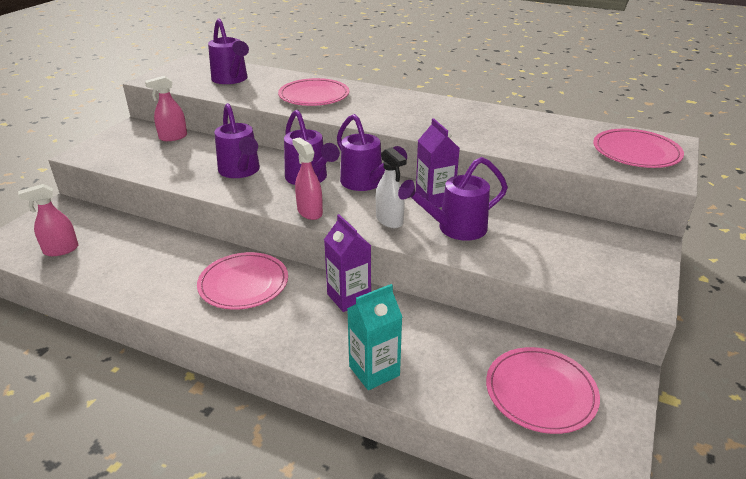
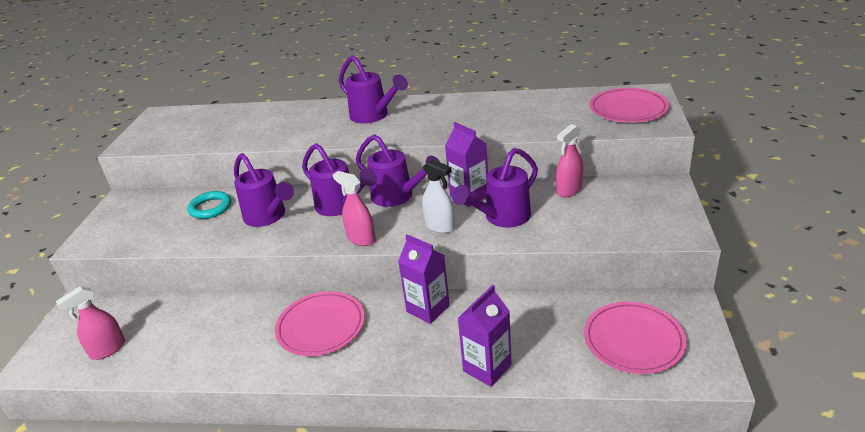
camera: 15 degrees left, 0 degrees up
pink spray bottle [145,76,187,141] -> pink spray bottle moved to [556,124,583,197]
purple watering can [208,18,249,84] -> purple watering can moved to [339,55,408,123]
pink plate [278,78,349,106] -> none
turquoise carton [347,284,402,390] -> purple carton [457,285,512,387]
none -> turquoise ring [188,191,231,219]

